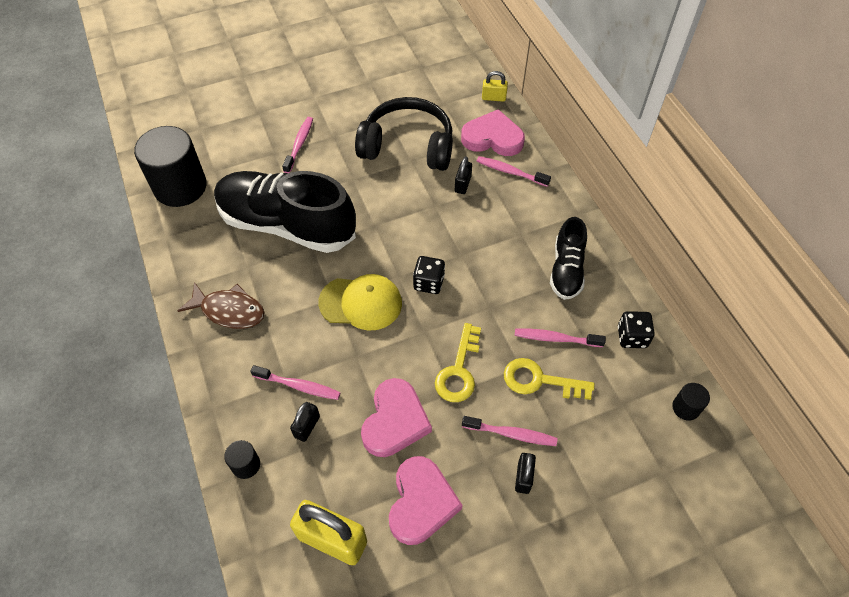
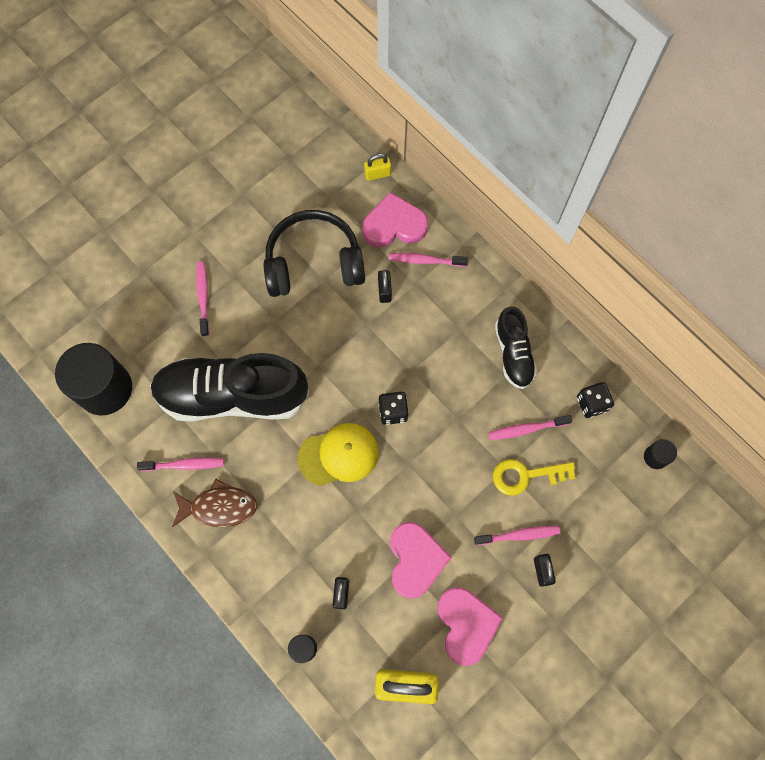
camera: 20 degrees left, 15 degrees up
pink toothbrush [250,365,341,400] -> pink toothbrush moved to [137,457,224,471]
yellow key [435,323,481,402] -> none

